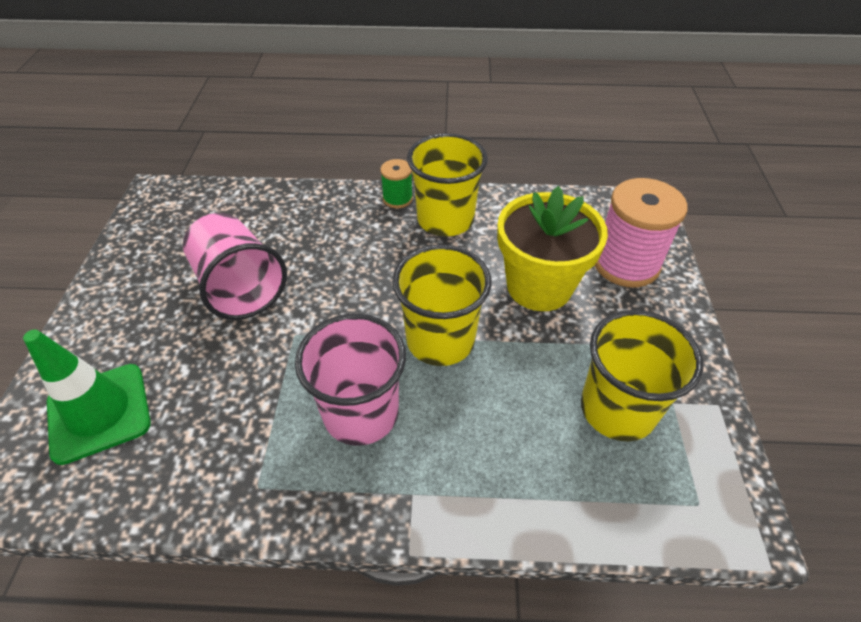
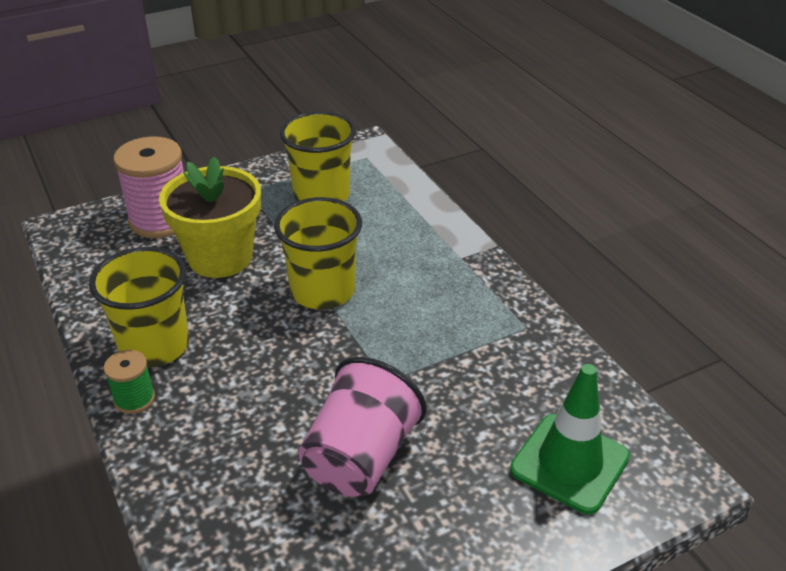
camera: 120 degrees left, 10 degrees down
pink cup [295,314,406,446] -> none

